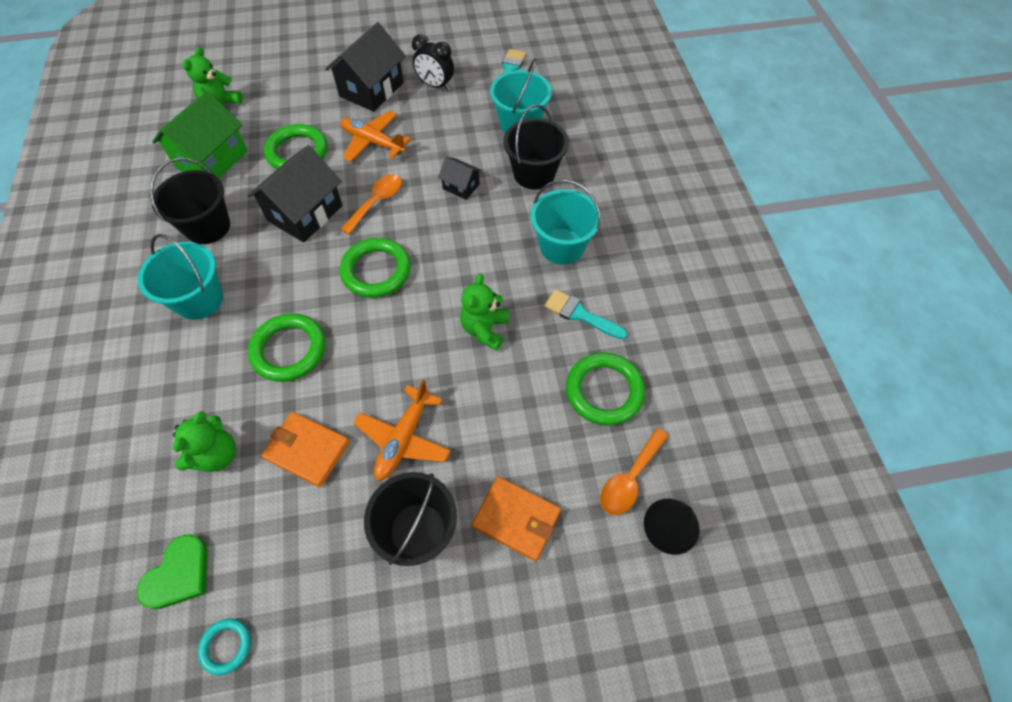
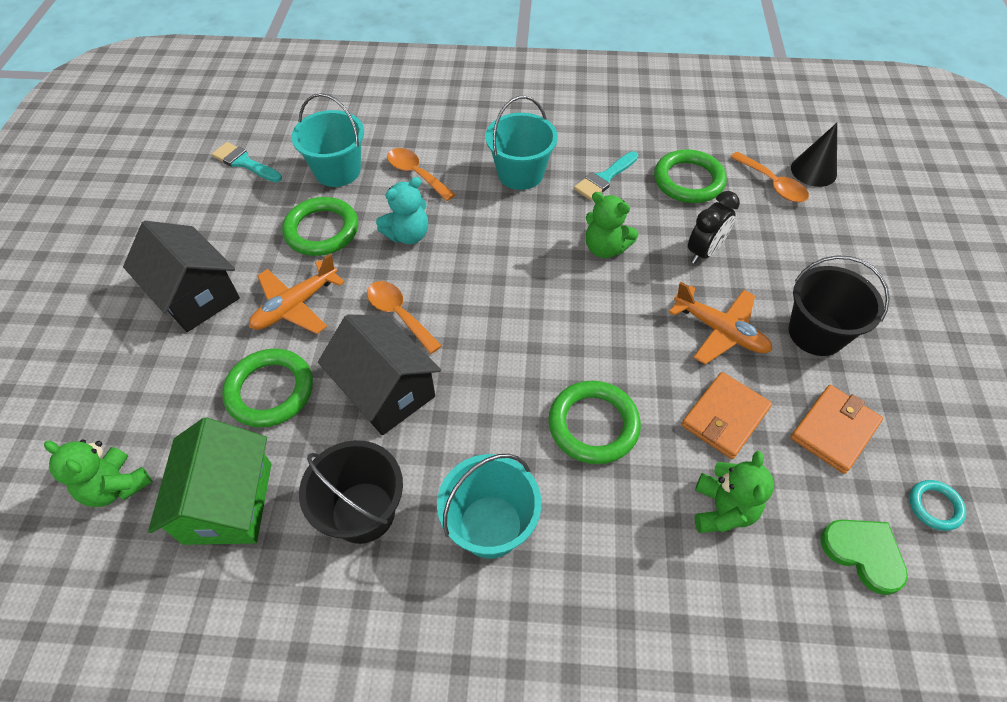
camera: 75 degrees left, 5 degrees down
green house [152,91,248,178] -> green house turned 45 degrees clockwise [148,418,272,545]
green teddy bear [173,411,236,472] -> green teddy bear turned 60 degrees clockwise [695,451,774,533]
green ring [340,238,411,298] -> green ring moved to [282,197,358,256]
black clock [412,34,454,91] -> black clock moved to [688,191,740,264]
black house [438,157,482,200] -> turquoise teddy bear [376,177,428,244]
orange wallet [472,476,561,561] -> orange wallet moved to [790,385,883,474]
black bucket [503,104,569,189] -> orange spoon [387,148,456,201]

